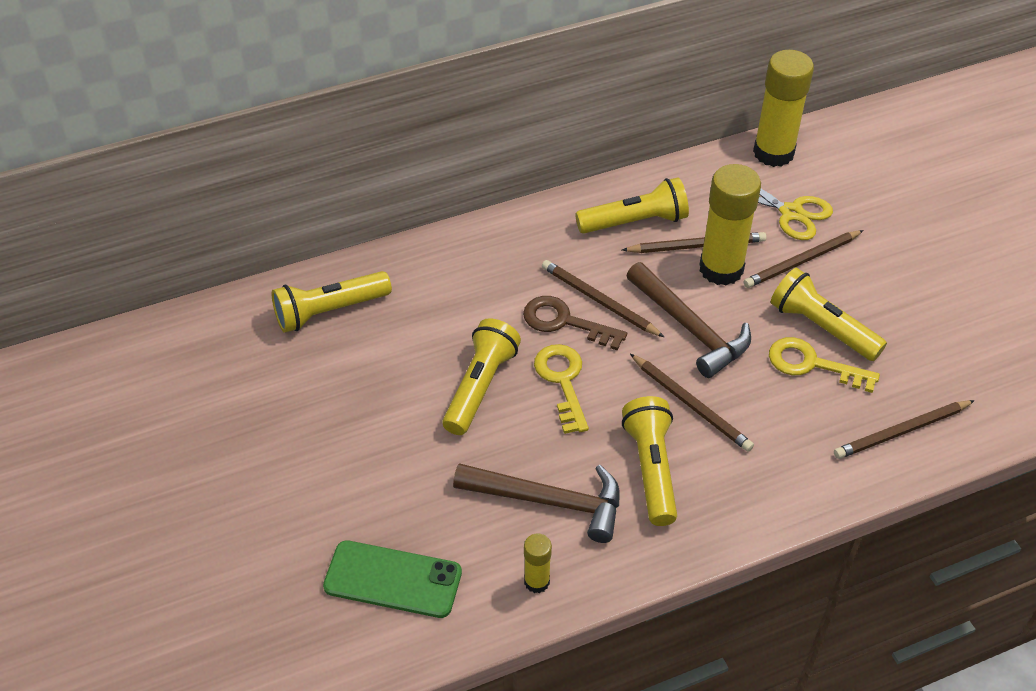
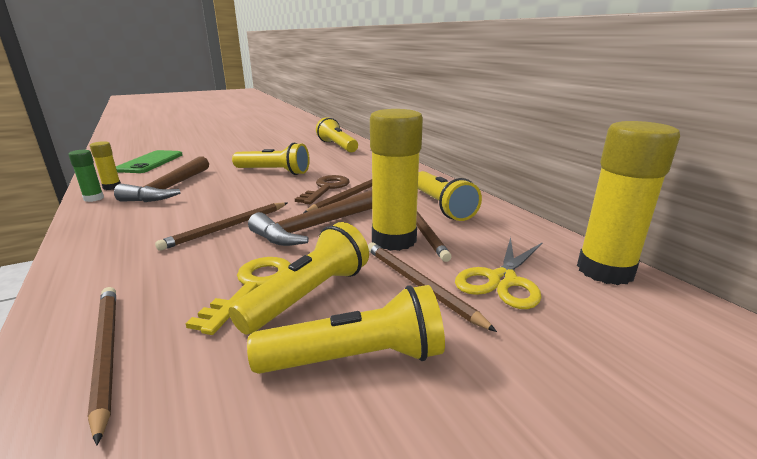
camera: 85 degrees right, 25 degrees down
yellow key [534,344,589,434] -> none
yellow flashlight [622,396,677,526] -> yellow flashlight moved to [247,285,445,374]
none -> green glue stick [68,150,104,202]

